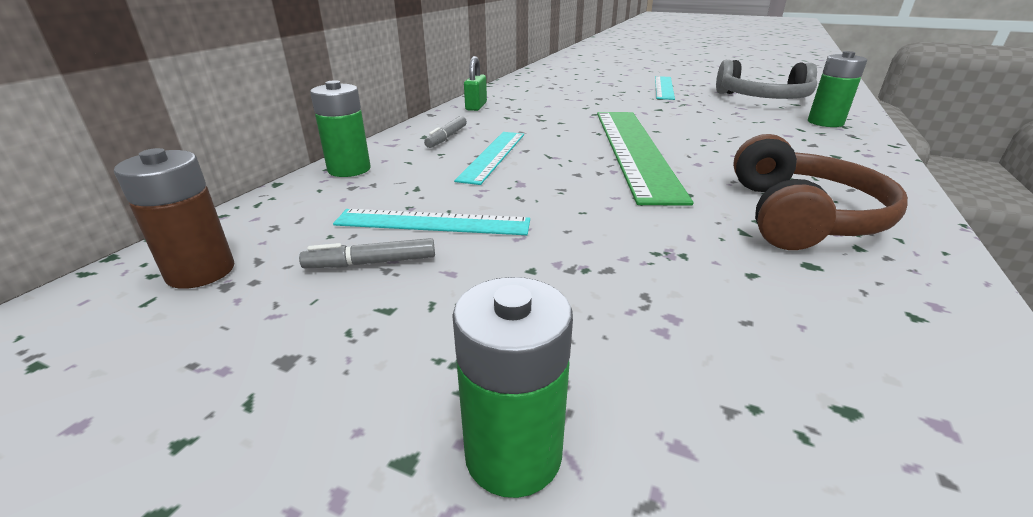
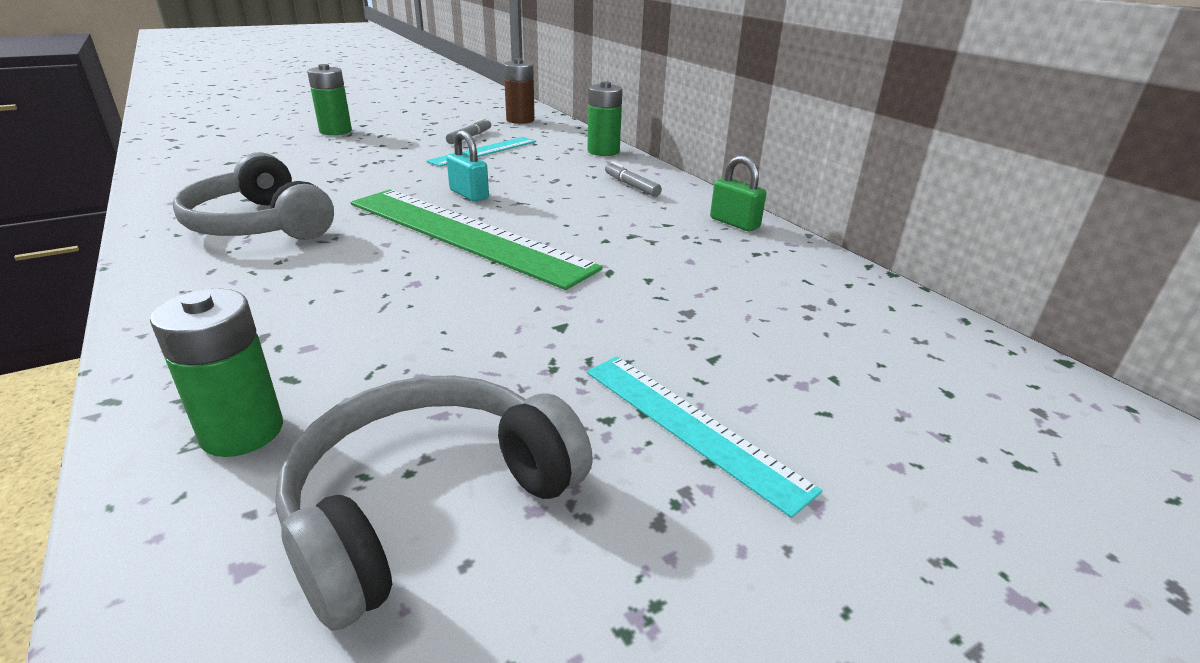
camera: 125 degrees right, 0 degrees up
turquoise ruler [454,132,524,185] -> none
brown headphones [733,134,908,250] -> grey headphones [172,152,334,240]
none -> turquoise padlock [446,130,489,202]

